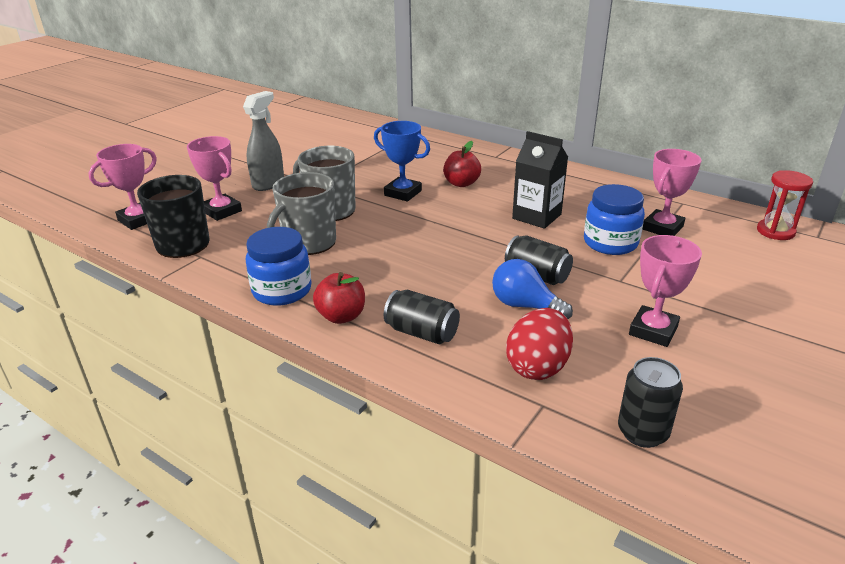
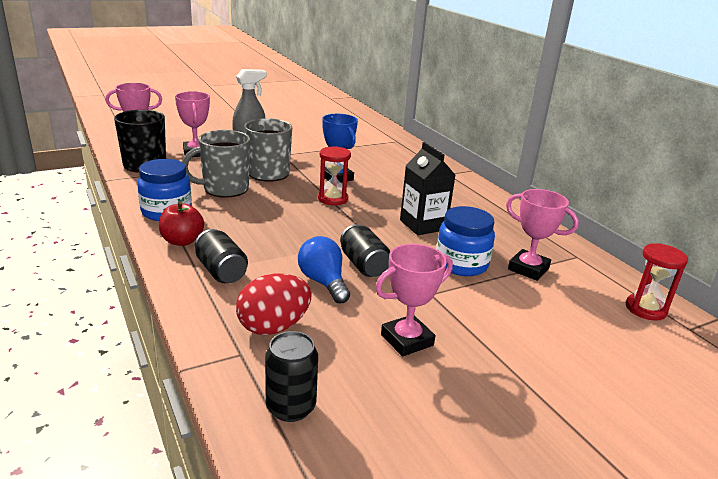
camera: 25 degrees right, 5 degrees down
red apple [443,141,481,187] -> none
pink trophy [643,149,701,236] -> pink trophy turned 60 degrees clockwise [506,189,579,281]
none -> red hourglass [318,146,351,205]

